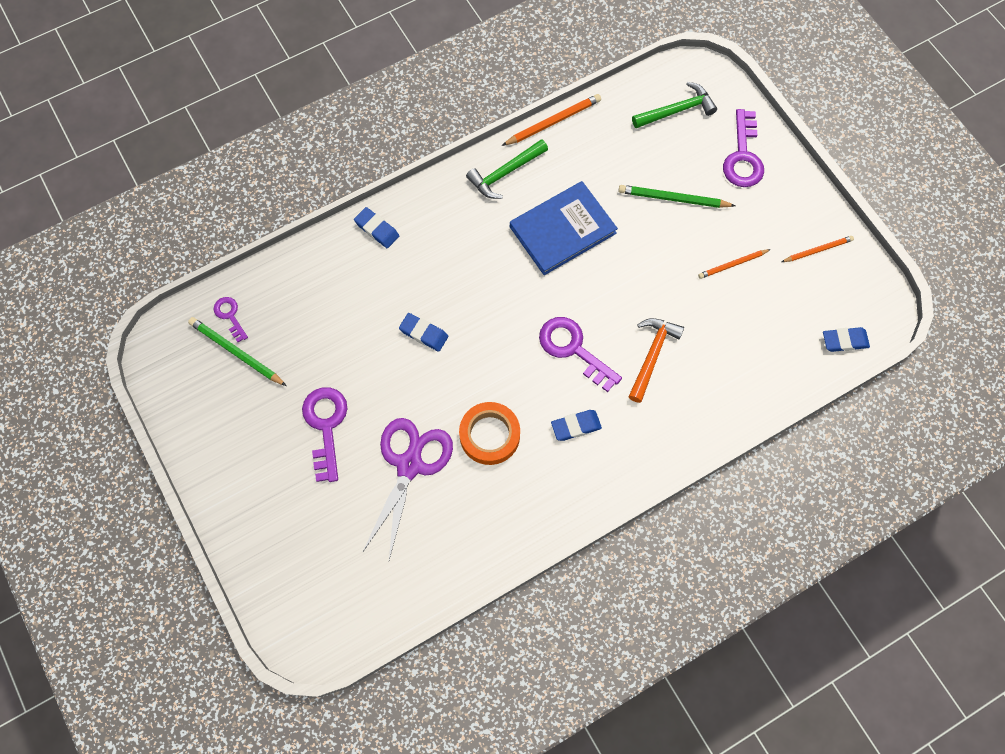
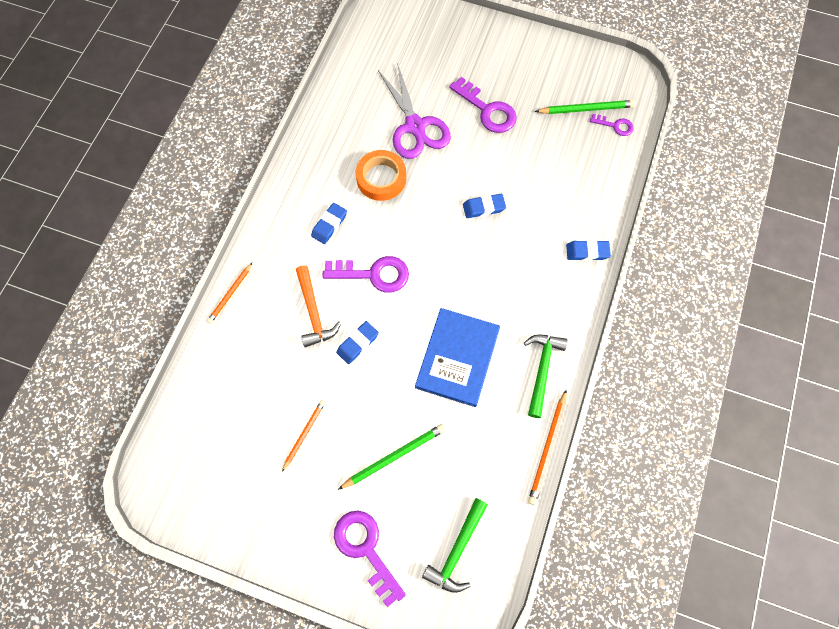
camera: 140 degrees right, 0 degrees up
orange pencil [781,236,854,262] -> orange pencil moved to [207,263,252,323]
blue eraser [823,327,870,352] -> blue eraser moved to [336,321,379,364]

